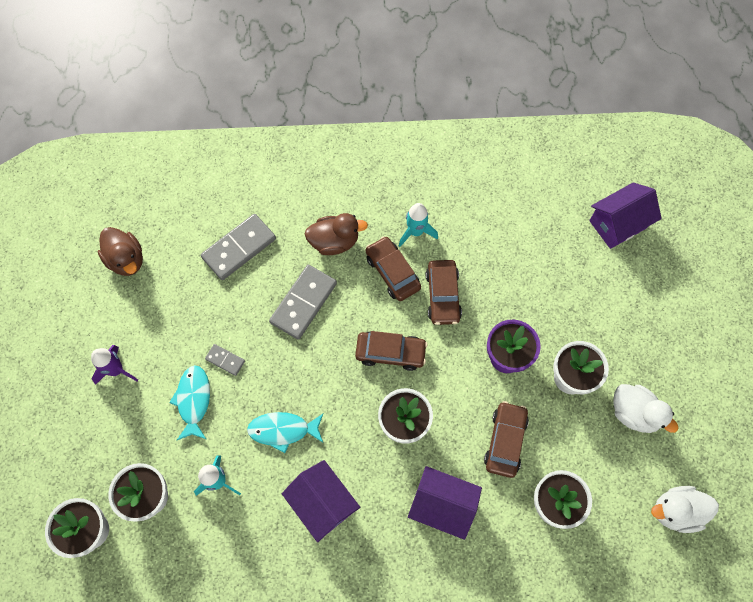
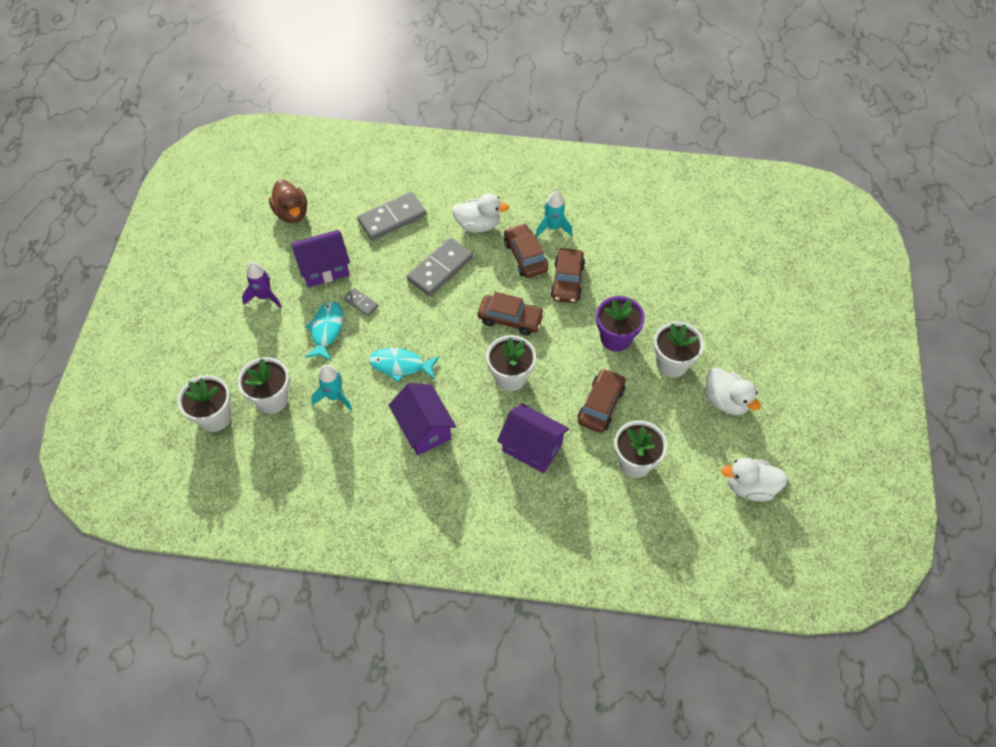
camera: 10 degrees right, 10 degrees down
brown duck [305,213,368,255] -> white duck [452,193,509,233]
purple house [589,182,662,249] -> purple house moved to [291,230,350,287]

